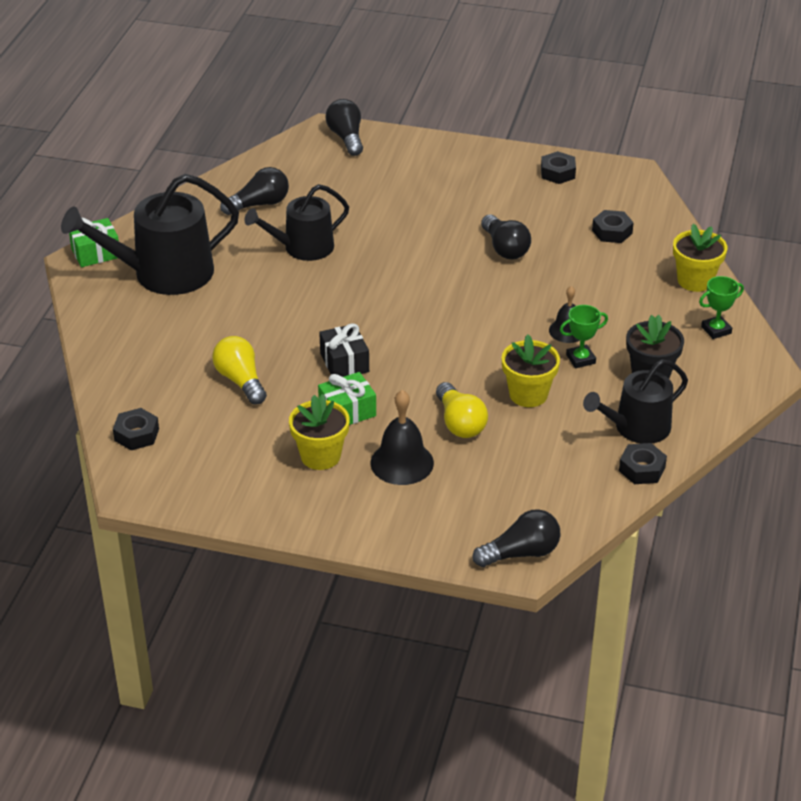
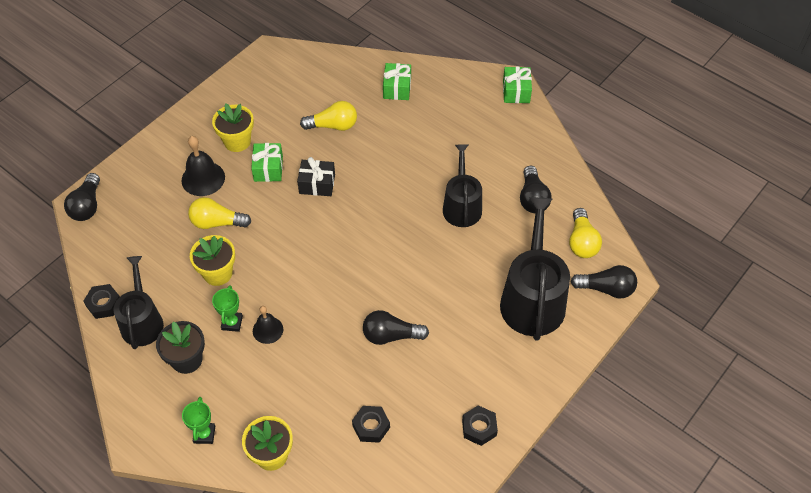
camera: 115 degrees right, 15 degrees up
black watering can [61,174,239,295] -> black watering can moved to [500,197,570,341]
black nut [113,408,159,450] -> none
none -> green gift [383,63,411,100]
none -> yellow light bulb [569,208,602,258]

